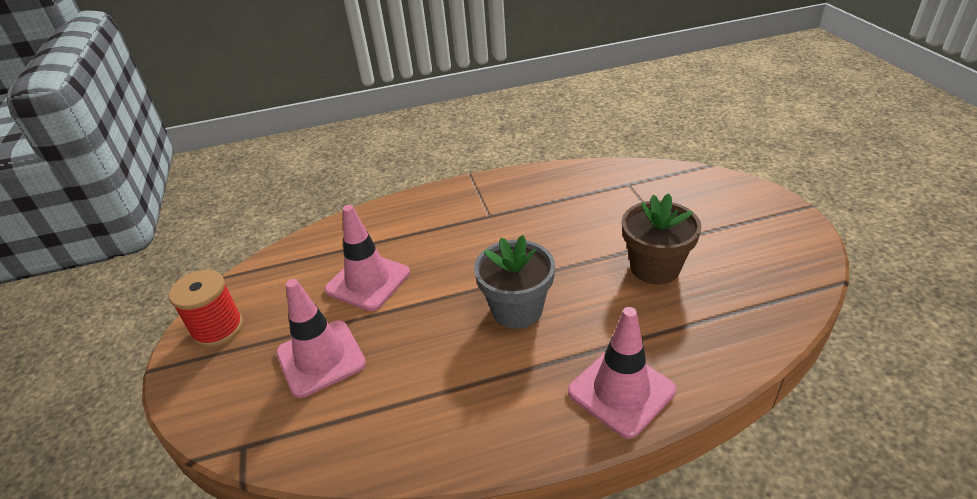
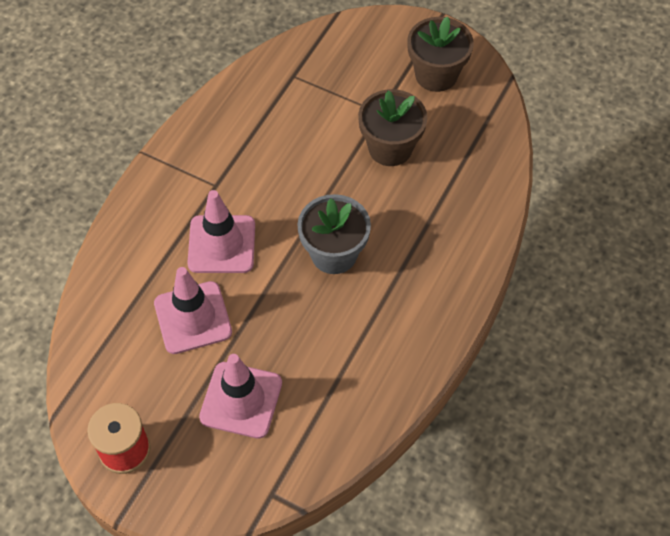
camera: 50 degrees left, 20 degrees up
pink traffic cone [568,307,676,439] -> pink traffic cone moved to [187,190,255,273]
none -> brown flower pot [407,16,474,92]

